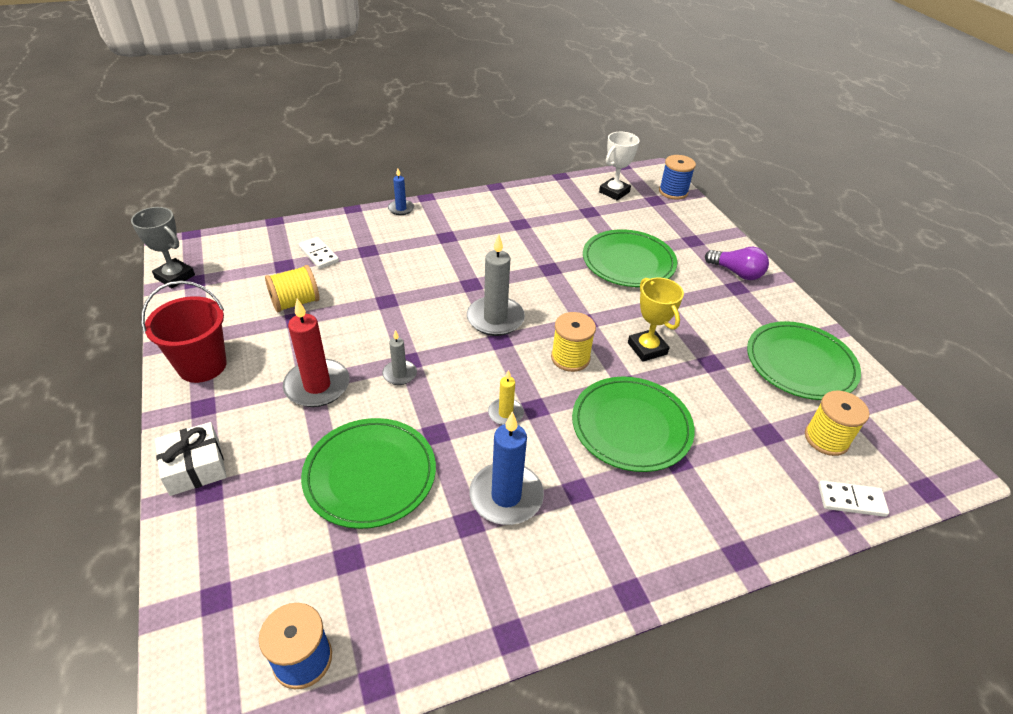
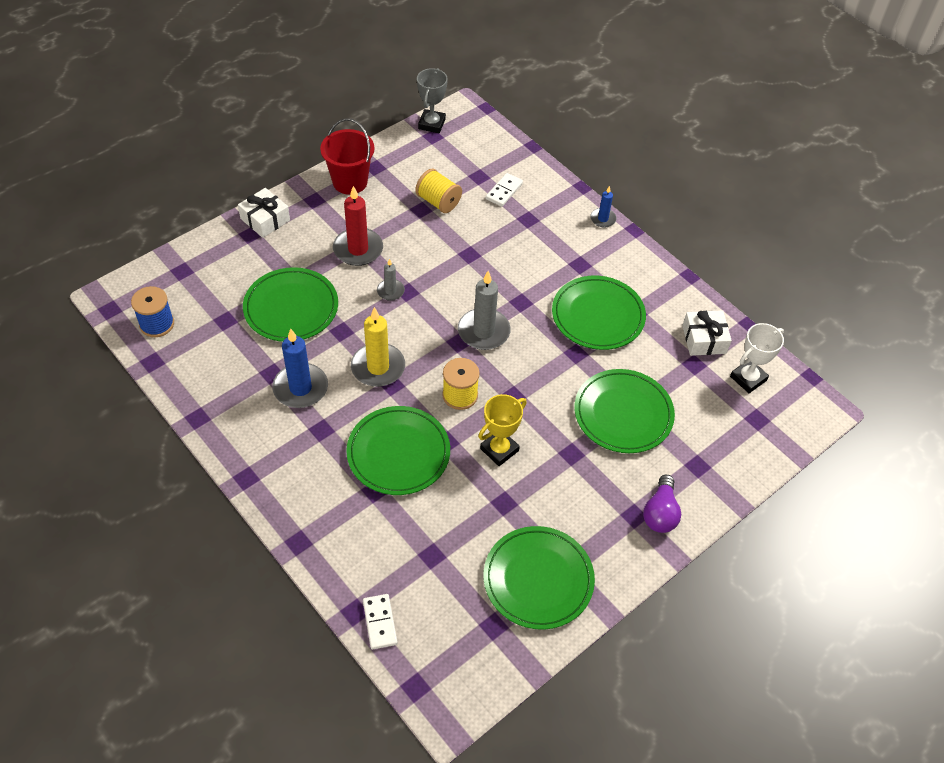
camera: 70 degrees right, 10 degrees up
yellow candle [488,370,524,425] -> yellow candle [351,307,405,387], size x1.85
white trophy [599,132,639,200] -> white trophy turned 60 degrees counterclockwise [730,323,784,393]
blue spool [659,155,696,200] -> none
yellow spool [805,391,869,456] -> none
none -> green plate [552,276,646,350]
none -> white gift [682,310,732,356]

